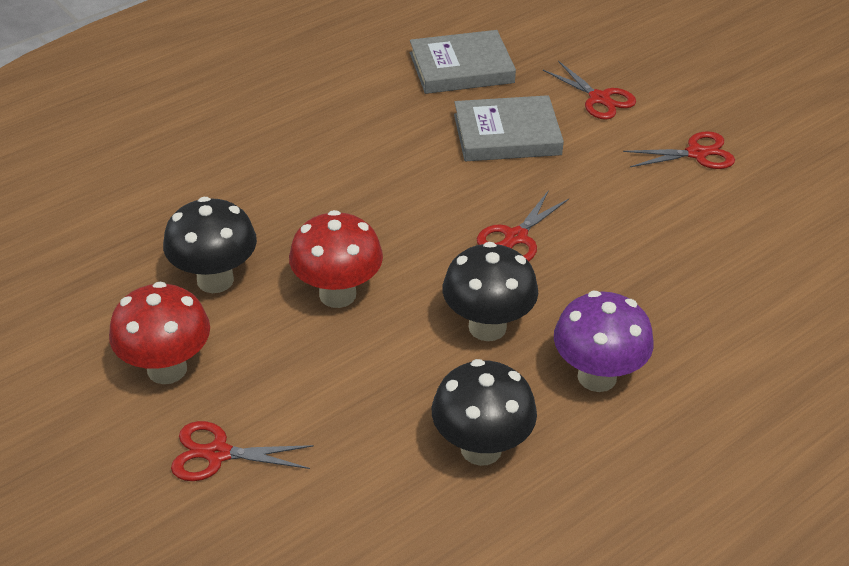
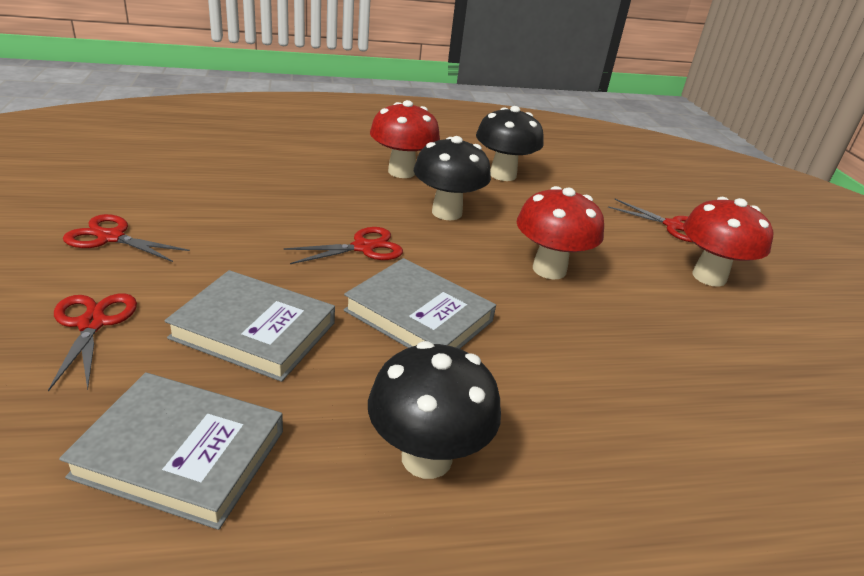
camera: 155 degrees left, 10 degrees down
black mushroom [163,197,257,293] -> black mushroom moved to [368,341,501,479]
purple mushroom [554,291,654,392] -> red mushroom [370,100,440,178]
none -> grey book [344,258,496,349]

